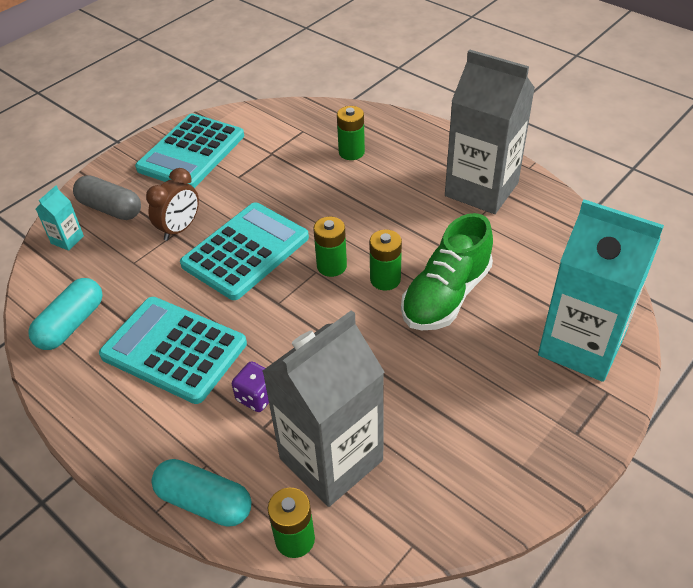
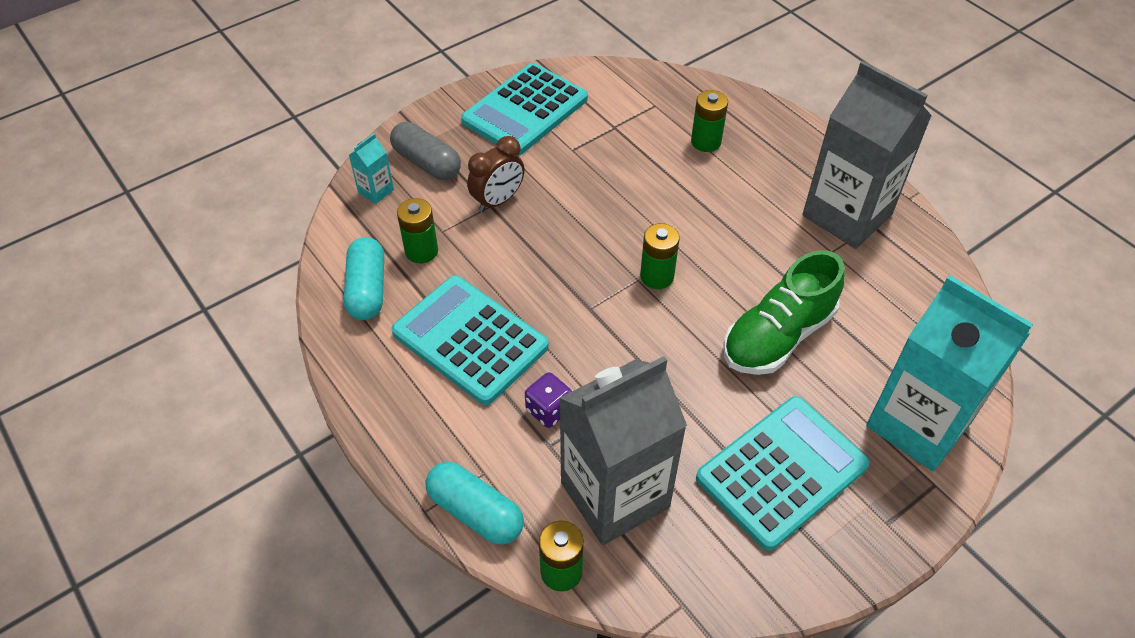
camera: 10 degrees right, 5 degrees up
turquoise capsule [28,278,103,350] -> turquoise capsule turned 45 degrees counterclockwise [344,237,384,320]
turquoise calculator [180,202,309,300] -> turquoise calculator moved to [696,396,870,551]
green battery [369,230,402,291] -> green battery moved to [397,198,438,263]

